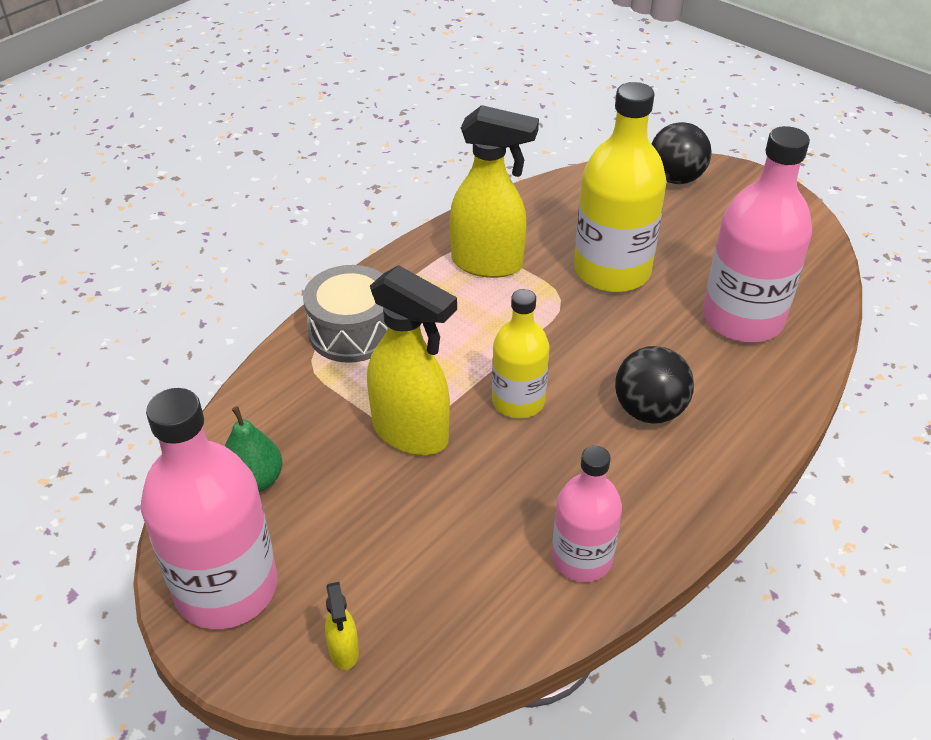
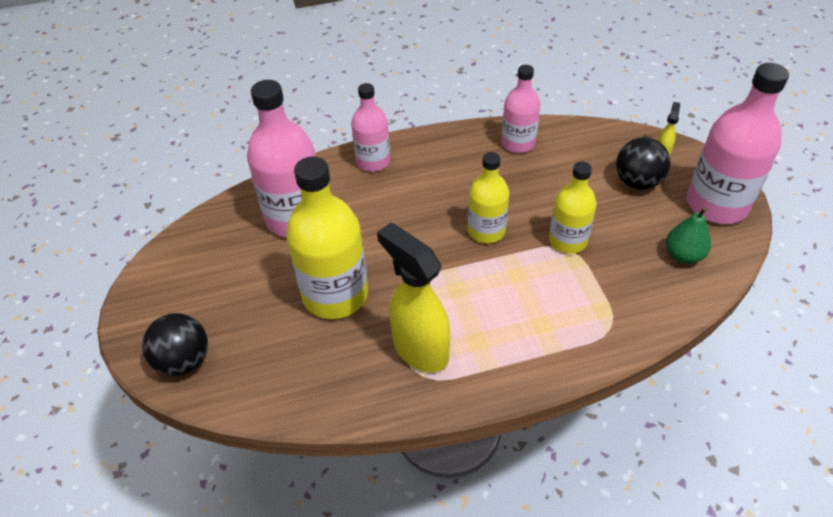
camera: 145 degrees left, 5 degrees up
grey drum [303,265,388,363] -> none
yellow spray bottle [367,265,457,455] -> yellow bottle [549,162,597,254]
black ball [615,346,694,424] -> black ball moved to [616,137,670,190]
none -> pink bottle [351,83,390,172]

